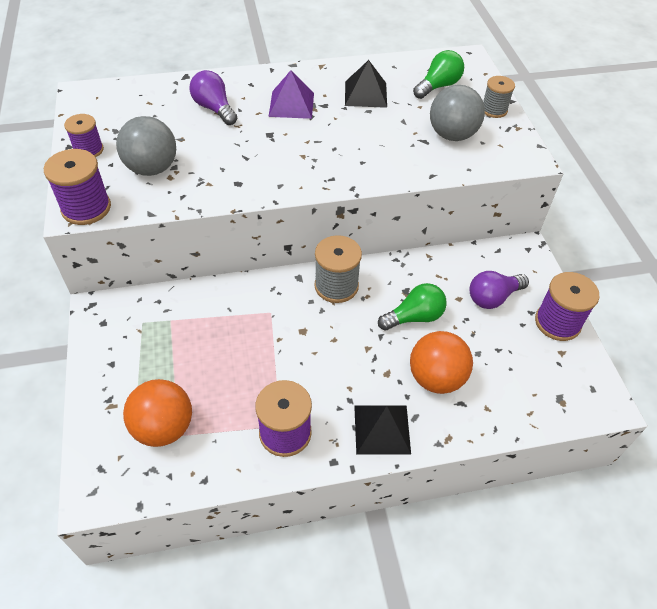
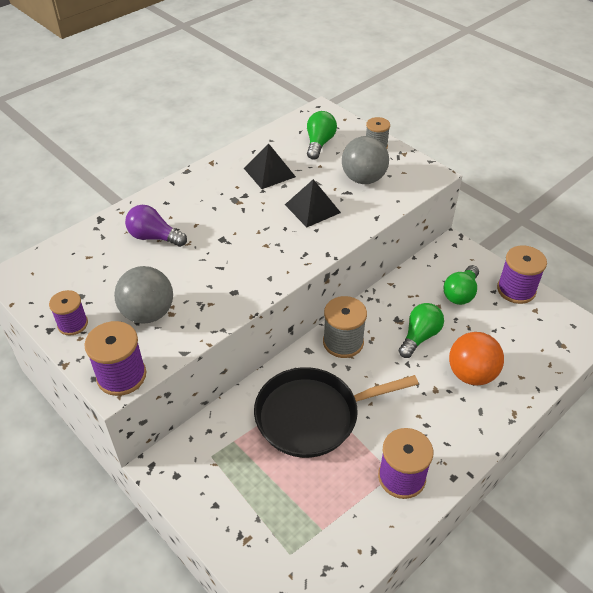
camera: 30 degrees left, 5 degrees down
orange ball [123,379,192,447] -> none
purple pyramid [269,70,314,119] -> none
black pyramid [354,405,411,454] -> black pyramid moved to [285,179,341,227]
purple light bulb [469,271,529,309] -> green light bulb [444,265,479,305]
none -> black pan [254,367,419,458]

